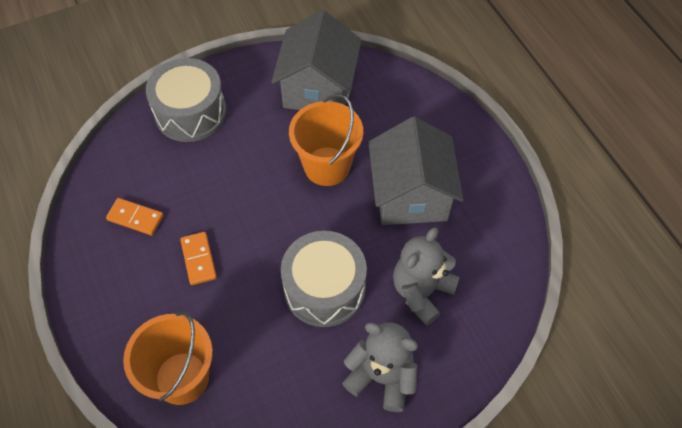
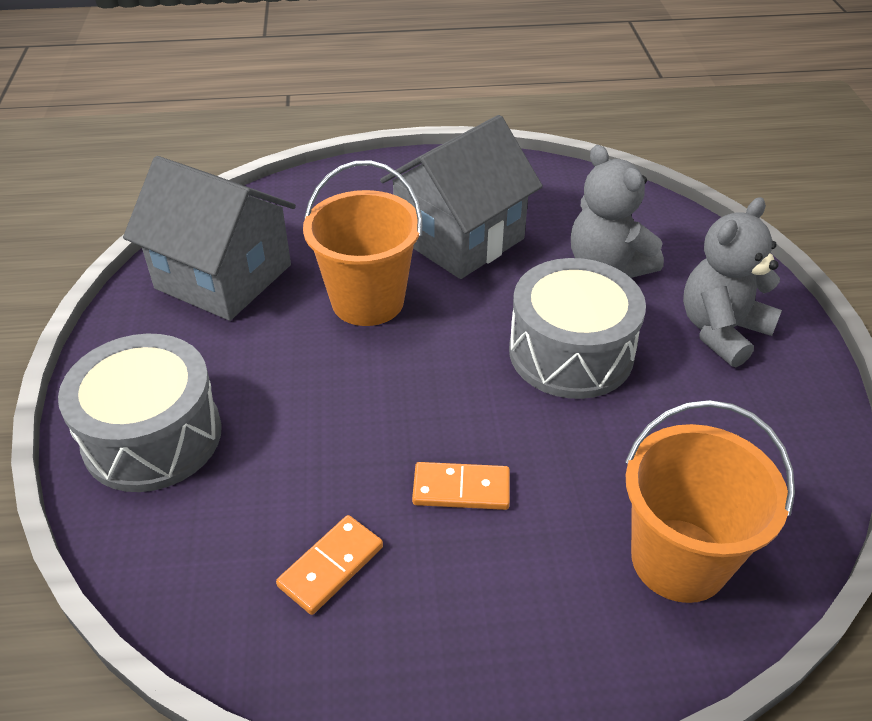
camera: 70 degrees left, 15 degrees down
grey house [368,117,463,225] -> grey house turned 60 degrees counterclockwise [380,115,543,279]

